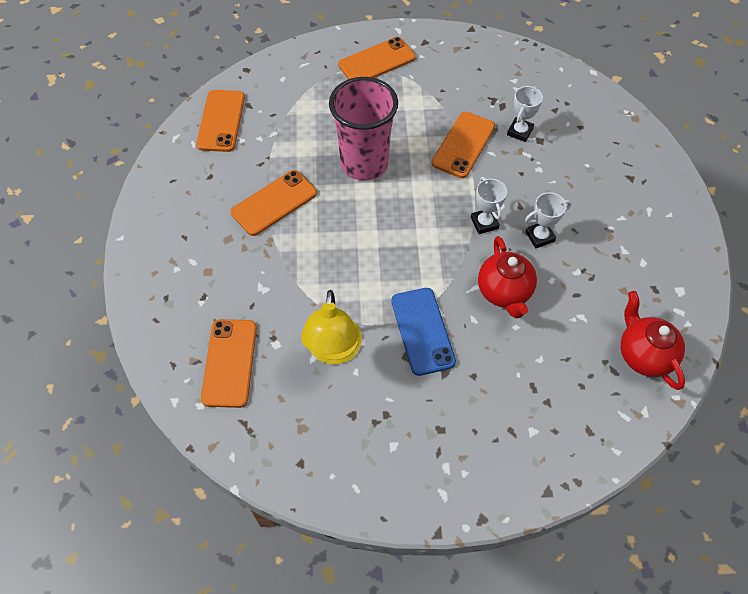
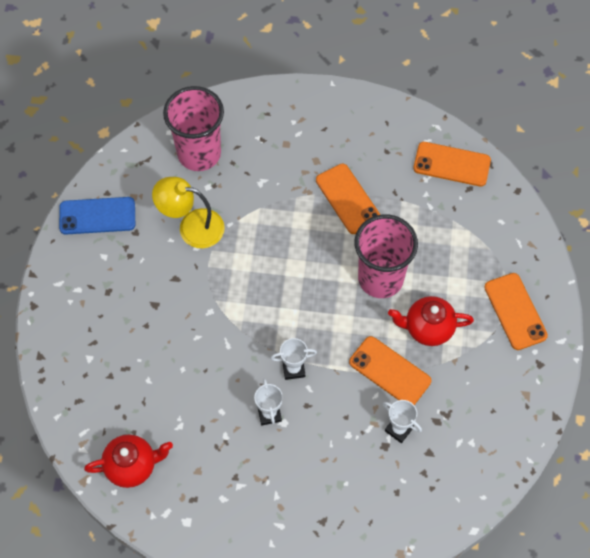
camera: 100 degrees right, 5 degrees up
orange phone [201,319,257,408] -> pink cup [163,86,224,171]
blue phone [391,288,456,376] -> blue phone moved to [59,197,135,234]
red teapot [478,236,537,318] -> red teapot moved to [388,296,474,346]

